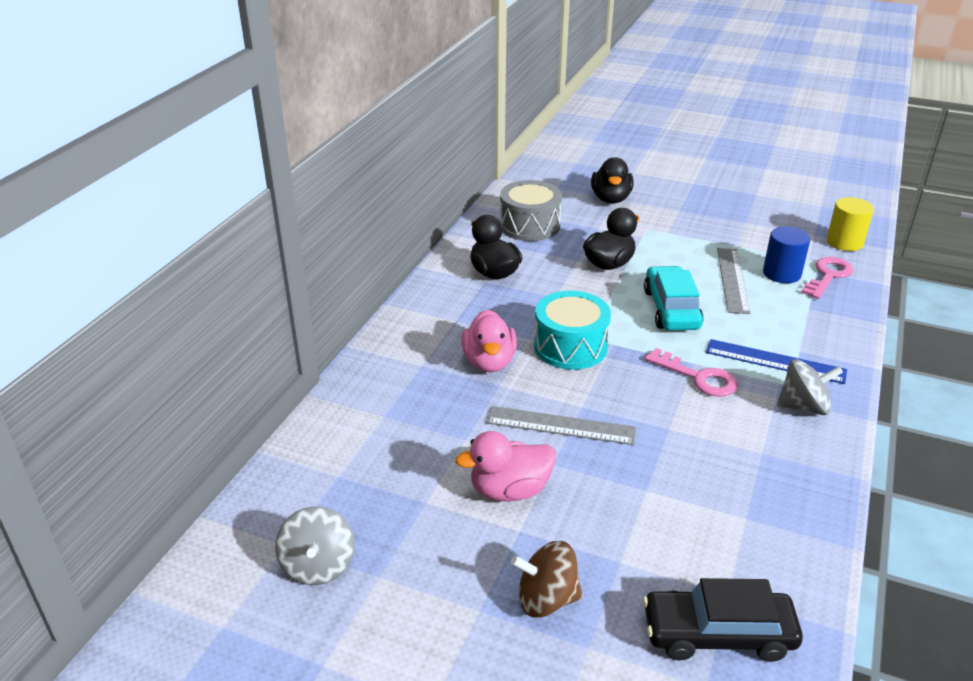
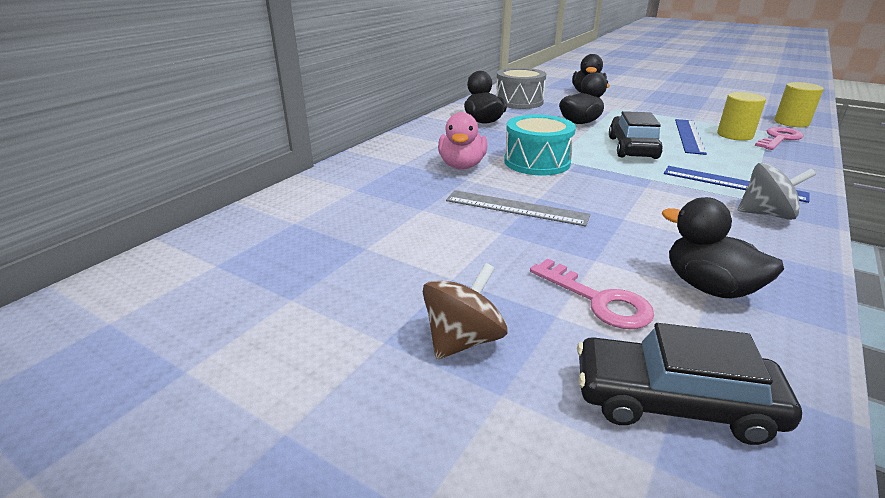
camera: 10 degrees right, 5 degrees down
grey spinning top [275,506,354,585] -> none
pink duck [455,431,556,502] -> none
brown spinning top [511,541,582,618] -> brown spinning top turned 120 degrees clockwise [423,263,507,359]
turquoise car [644,266,704,331] -> black car [609,111,663,159]
pink key [645,348,738,397] -> pink key moved to [530,258,654,329]
grey ruler [717,248,750,314] -> blue ruler [675,119,707,155]
blue cylinder [763,226,810,283] -> yellow cylinder [717,92,766,141]
none -> black duck [662,197,784,298]

